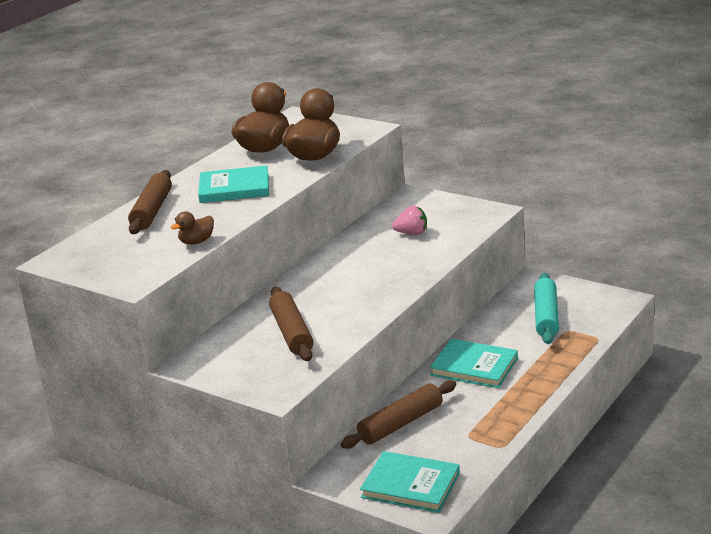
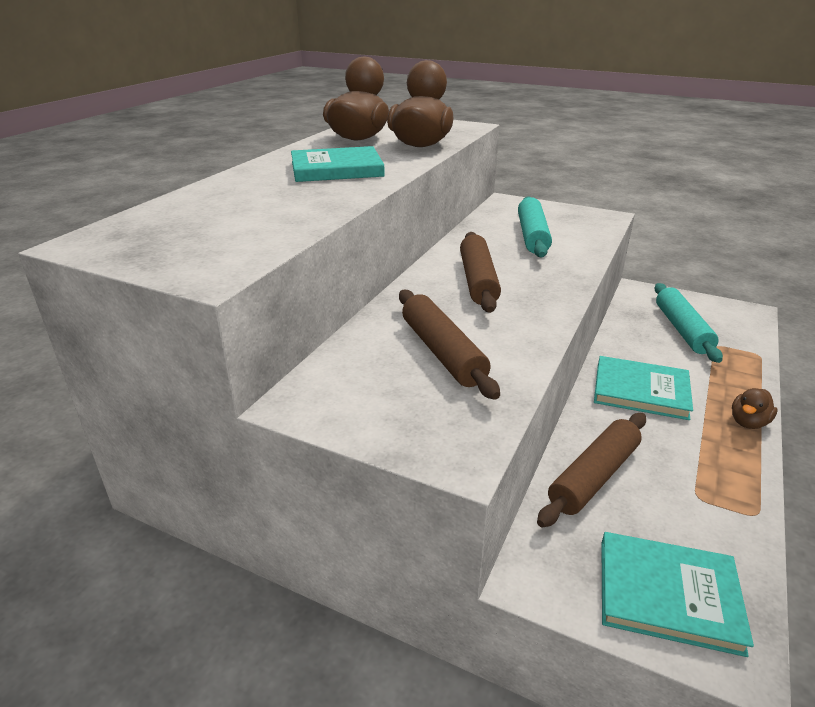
camera: 10 degrees left, 5 degrees up
brown rolling pin [128,170,172,234] -> brown rolling pin moved to [460,232,501,313]
brown duck [171,211,214,244] -> brown duck moved to [732,388,778,429]
pink strawberry [392,206,427,235] -> turquoise rolling pin [518,196,552,258]

